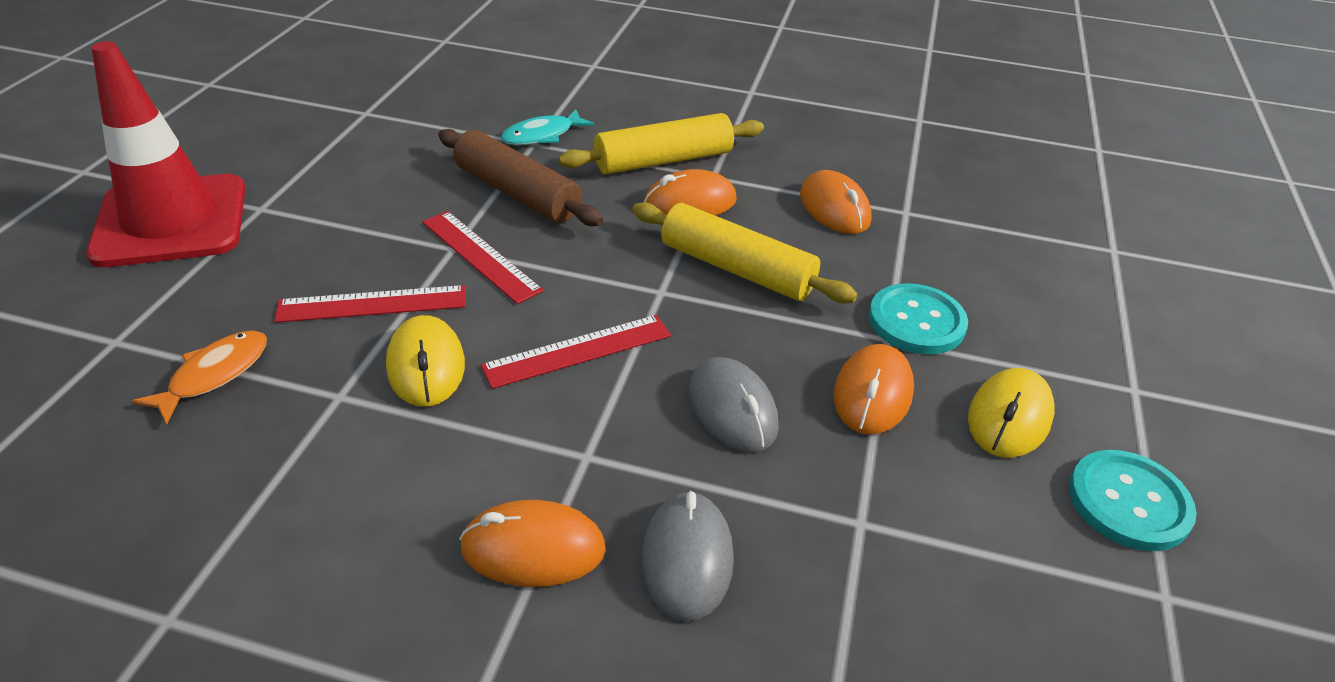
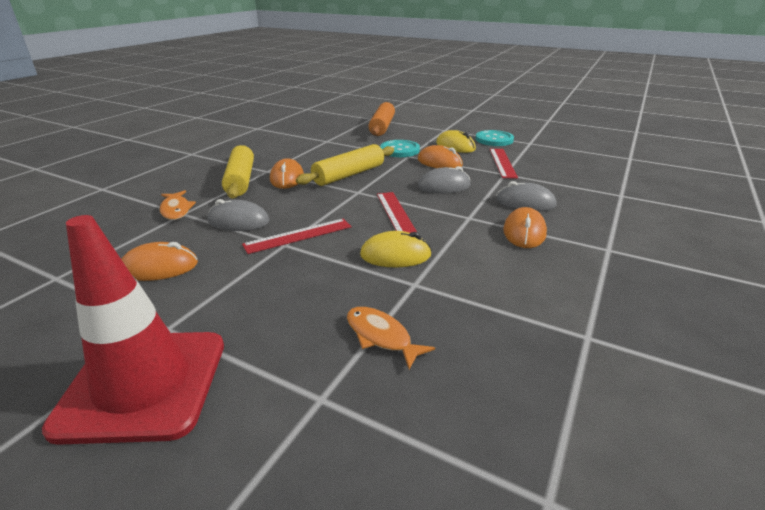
camera: 75 degrees left, 10 degrees down
red ruler [274,285,466,323] -> red ruler moved to [490,149,518,179]
brown rolling pin [438,129,603,226] -> grey mouse [208,199,270,231]
turquoise fish [501,109,594,145] -> orange fish [160,190,196,220]
orange mouse [800,170,872,234] -> orange mouse moved to [121,242,198,281]
none -> orange rolling pin [368,102,395,136]

